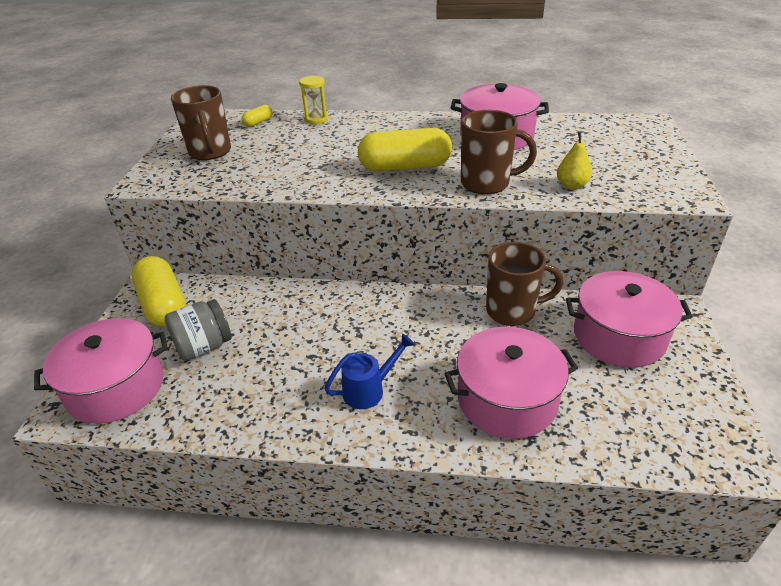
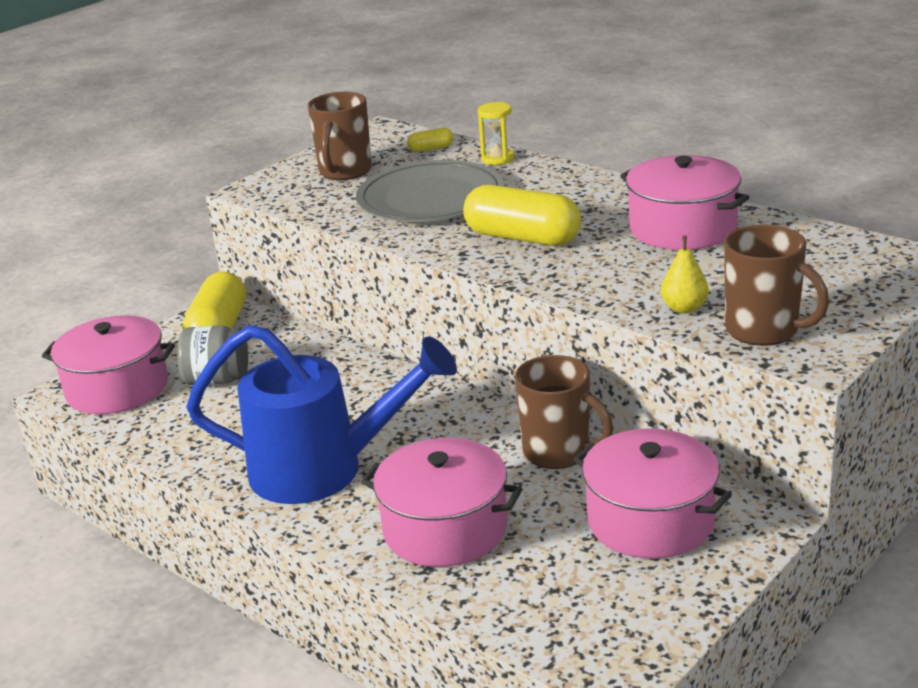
camera: 35 degrees right, 10 degrees down
blue watering can [324,334,415,409] -> blue watering can [186,325,457,504], size x2.29
brown mug [461,110,537,194] -> brown mug moved to [724,225,829,346]
none -> grey plate [356,160,504,222]

